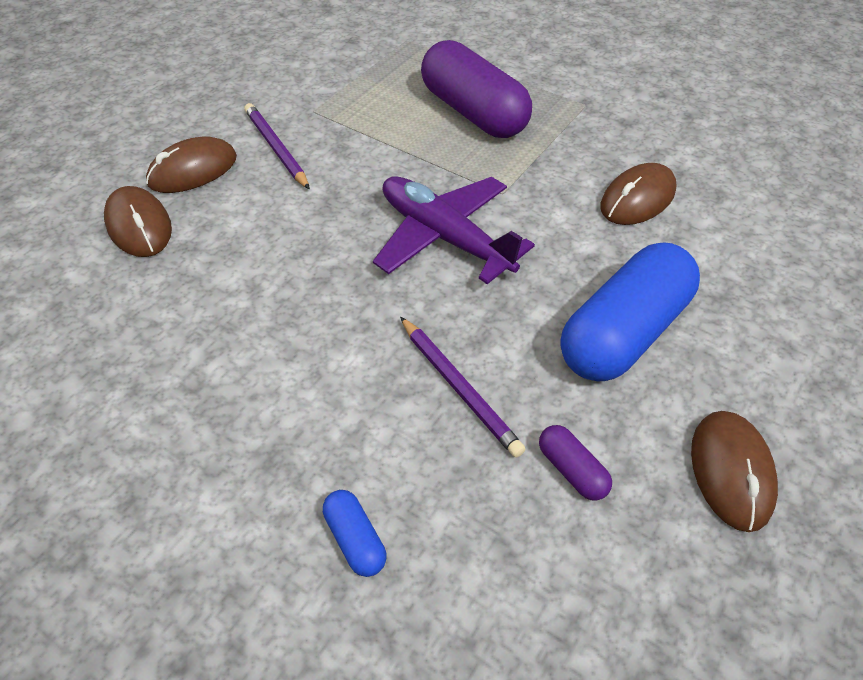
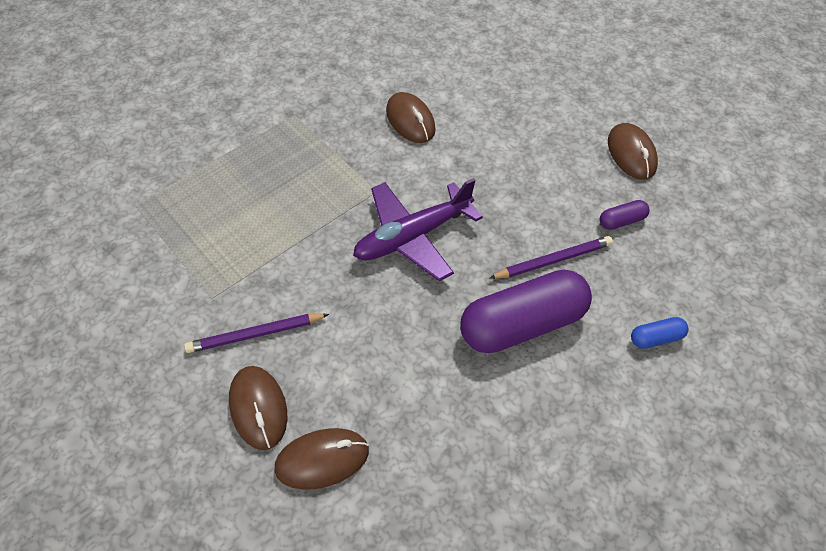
camera: 75 degrees left, 5 degrees up
purple capsule [421,40,532,138] -> purple capsule moved to [460,269,592,353]
blue capsule [560,242,700,381] -> none
brown mouse [691,411,778,532] -> brown mouse turned 60 degrees clockwise [608,123,658,180]

